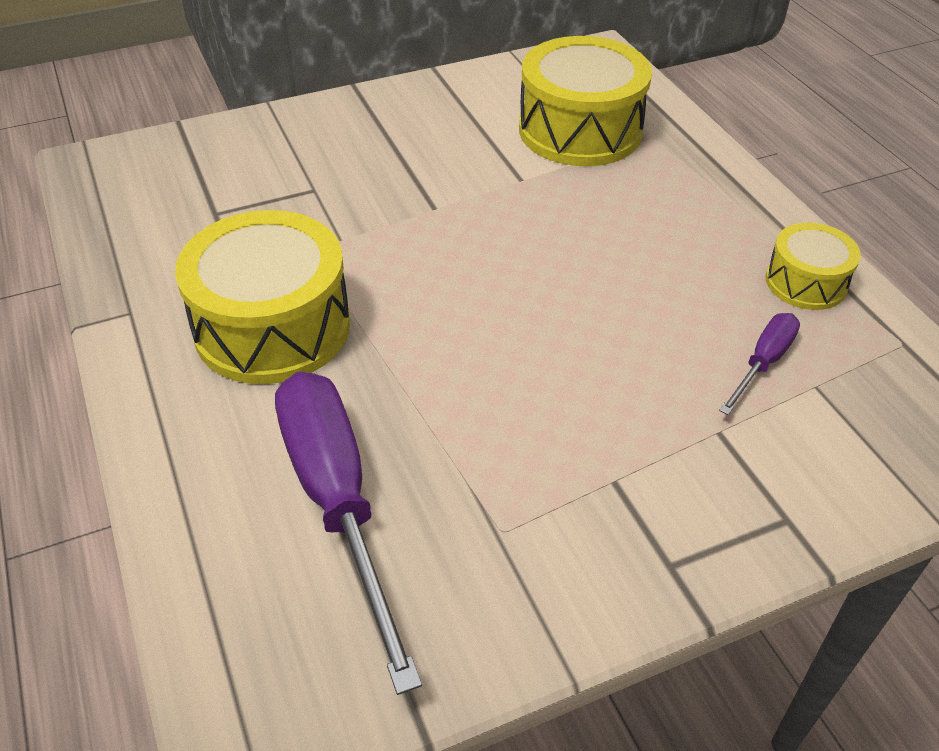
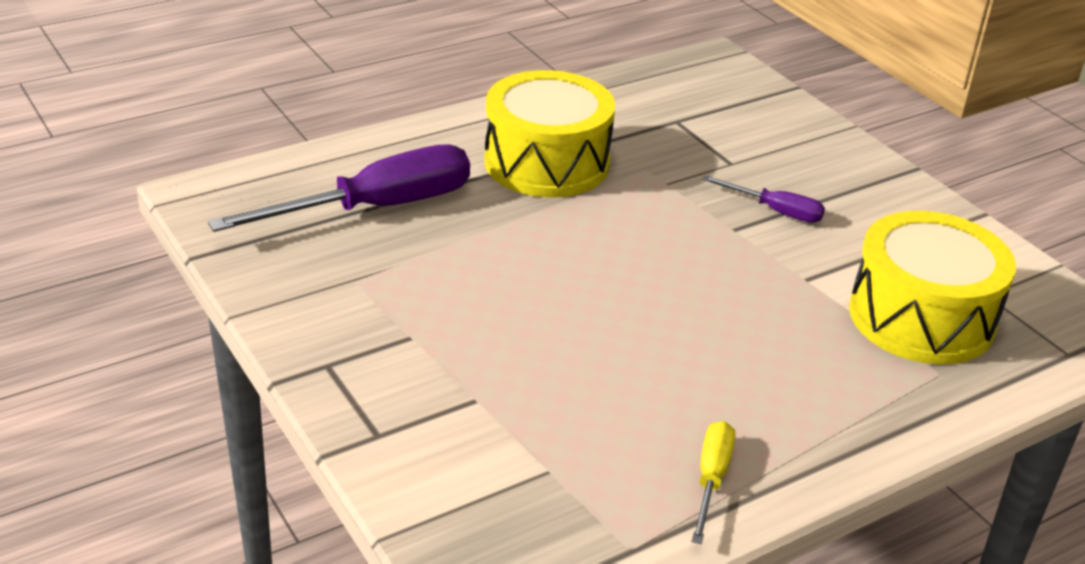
camera: 80 degrees right, 10 degrees down
purple screwdriver [719,313,800,415] -> purple screwdriver moved to [702,175,825,223]
yellow drum [766,223,861,310] -> yellow screwdriver [692,421,736,544]

